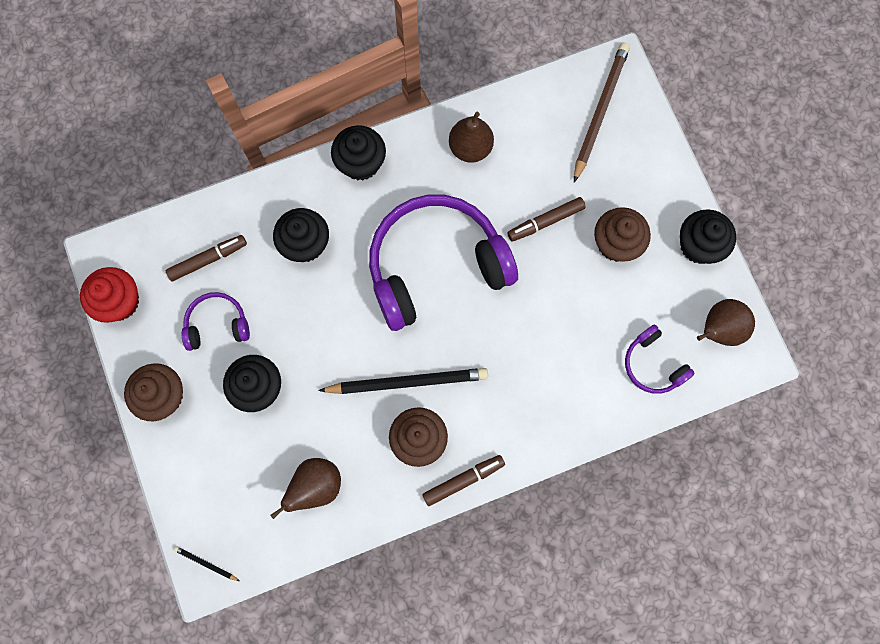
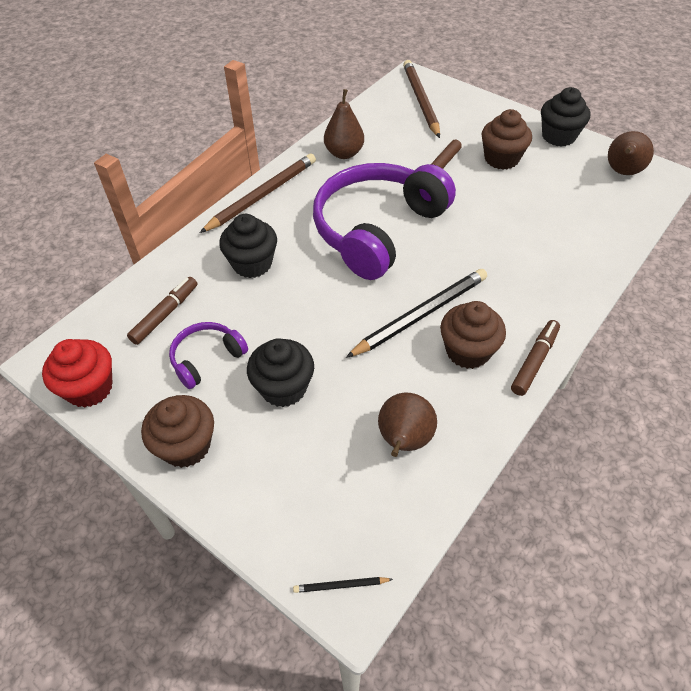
camera: 30 degrees left, 25 degrees down
black cupcake [331,125,386,181] -> brown pencil [200,153,316,233]
purple headphones [625,324,695,394] -> none

